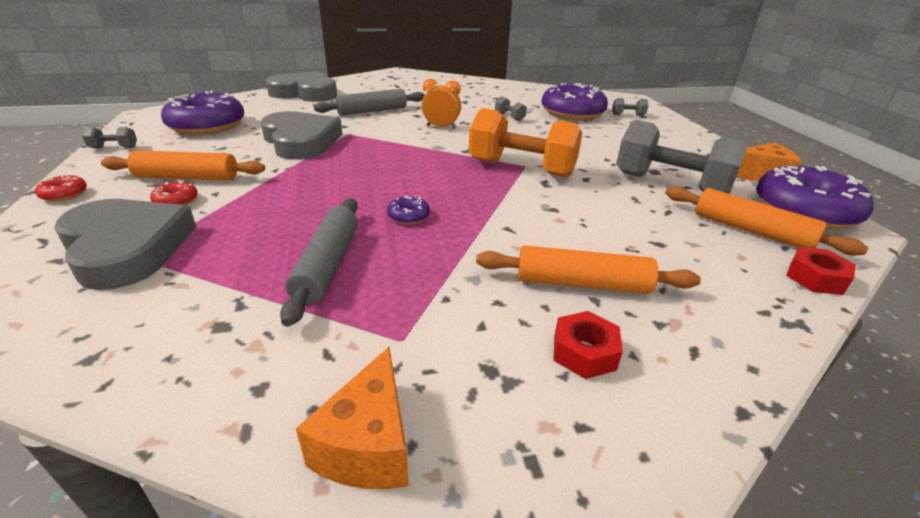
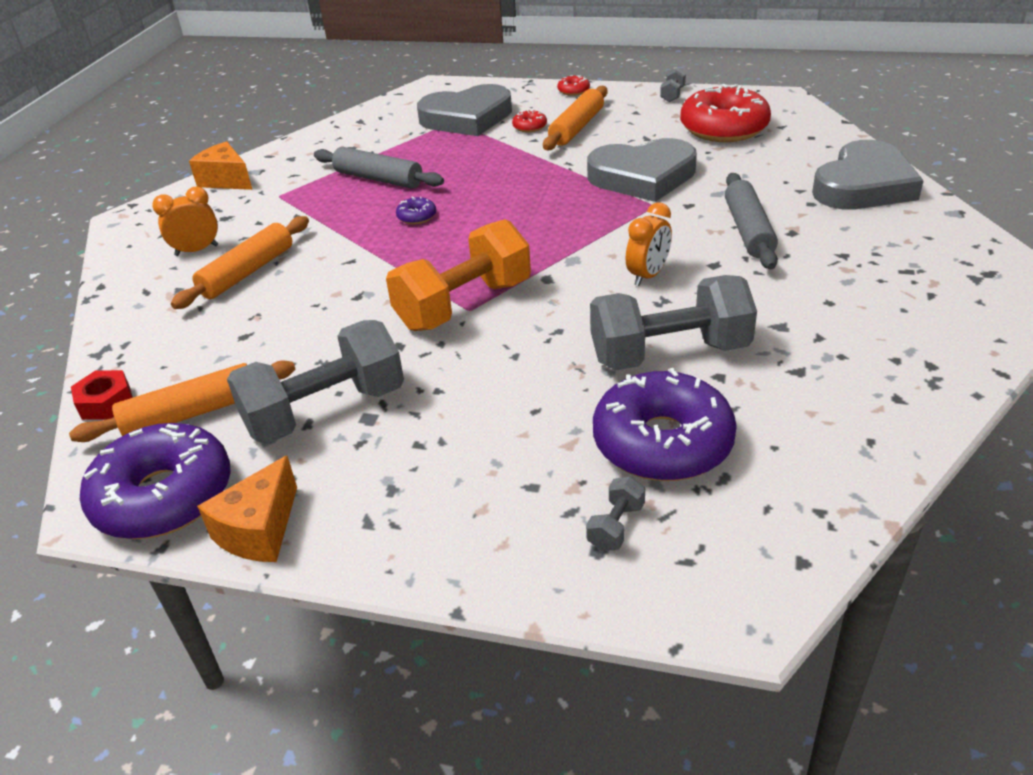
camera: 120 degrees right, 5 degrees up
purple donut [161,91,244,135] -> red donut [680,84,771,142]
grey dumbbell [495,96,527,121] -> grey dumbbell [590,275,757,371], size x2.44
red nut [553,311,623,379] -> orange clock [152,187,218,256]

